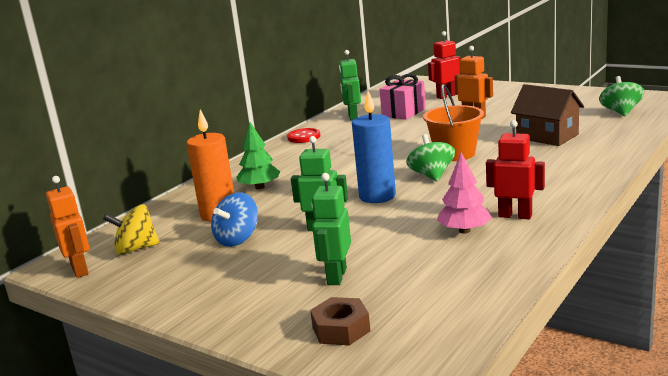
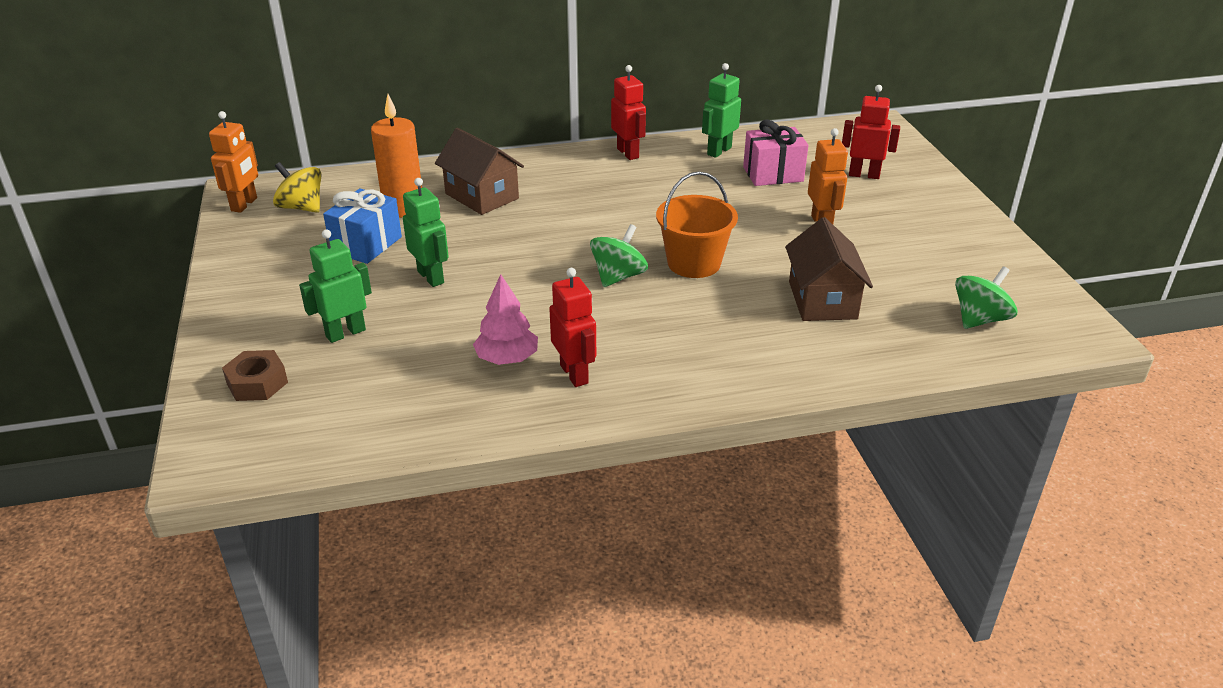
camera: 40 degrees right, 15 degrees up
blue spinning top [211,192,258,247] -> blue gift [323,188,402,264]
green tree [236,122,280,189] -> brown house [435,128,524,215]
red button [287,128,320,143] -> red robot [611,65,646,160]
blue candle [352,91,396,203] -> none

